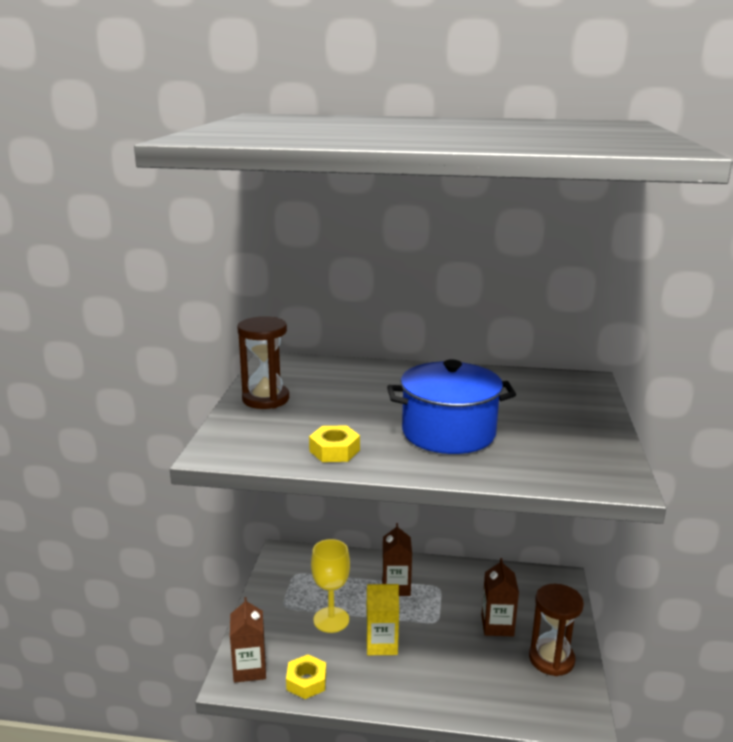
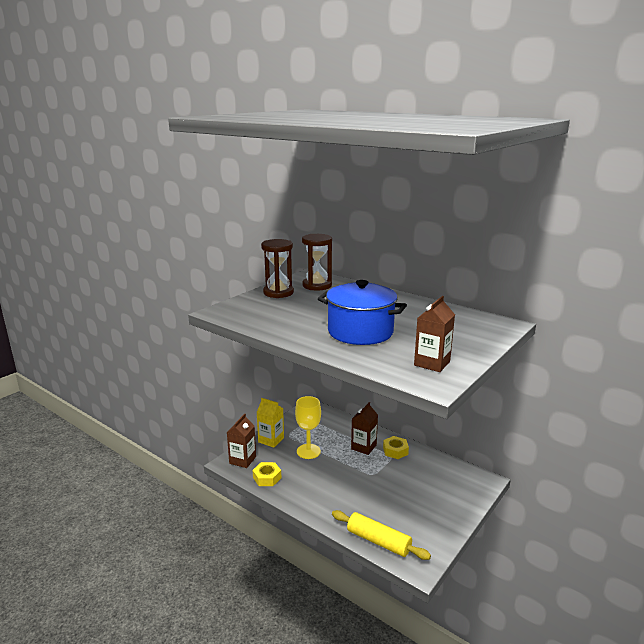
camera: 30 degrees right, 0 degrees up
yellow nut [309,425,360,462] -> yellow nut moved to [383,436,409,459]
yellow carton [366,584,399,655] -> yellow carton moved to [256,398,284,448]
brown carton [481,558,519,636] -> brown carton moved to [414,296,455,372]
brown hourglass [529,584,584,676] -> brown hourglass moved to [302,234,332,291]
none -> yellow rolling pin [332,510,431,560]

